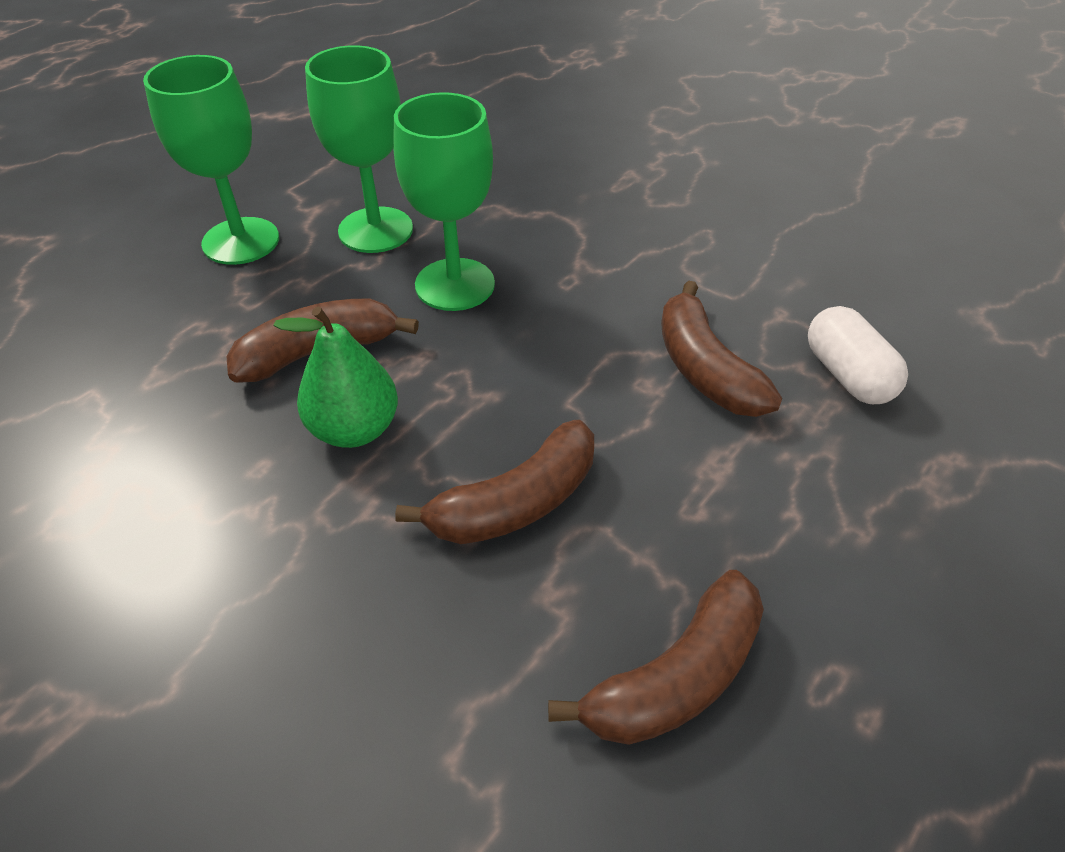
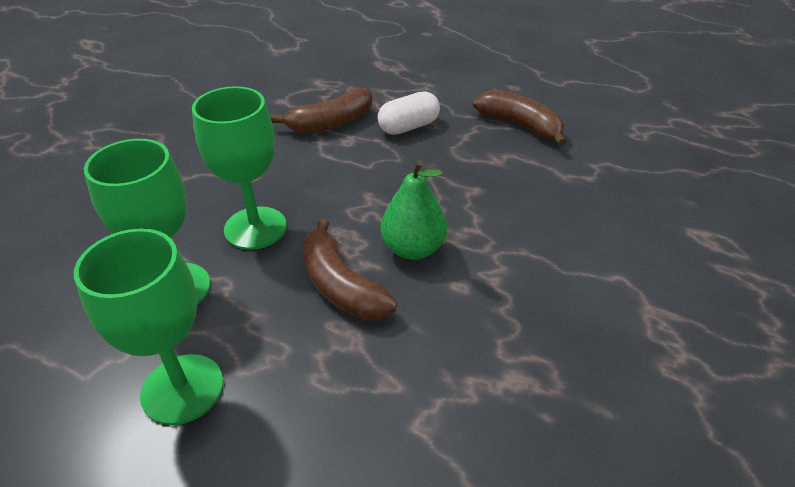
camera: 100 degrees left, 5 degrees down
brown banana [395,420,594,544] -> none
white capsule [808,306,908,404] -> white capsule moved to [378,91,440,135]

